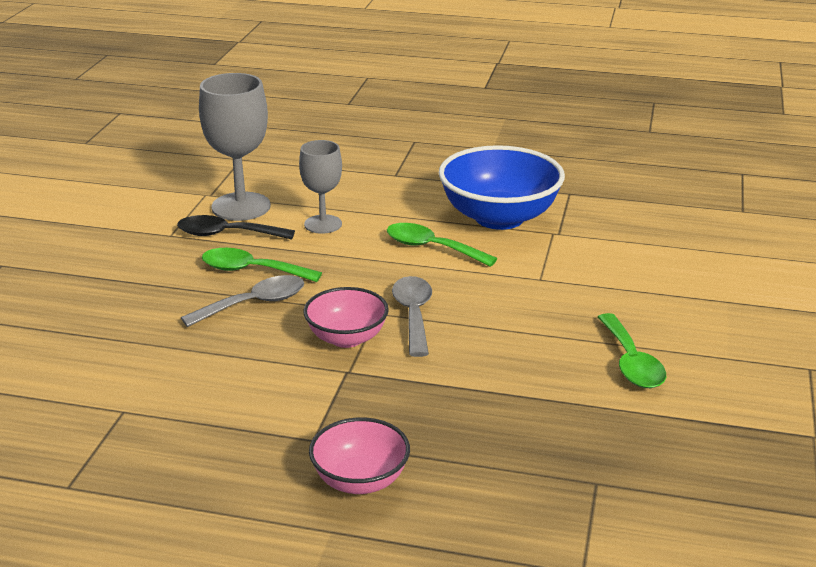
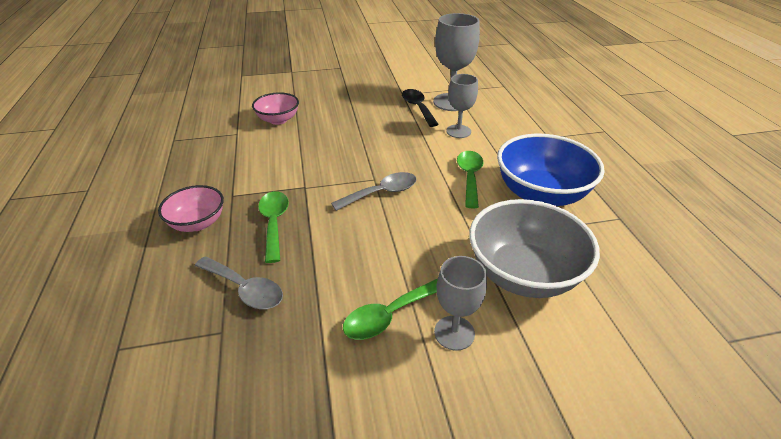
camera: 65 degrees right, 10 degrees up
grey spoon [181,275,304,327] -> grey spoon moved to [195,256,283,309]
green spoon [202,248,322,282] -> green spoon moved to [258,191,289,263]
pink bowl [303,287,389,348] -> pink bowl moved to [252,92,299,125]
none -> grey goblet [434,256,487,351]
none -> grey bowl [469,199,600,298]

